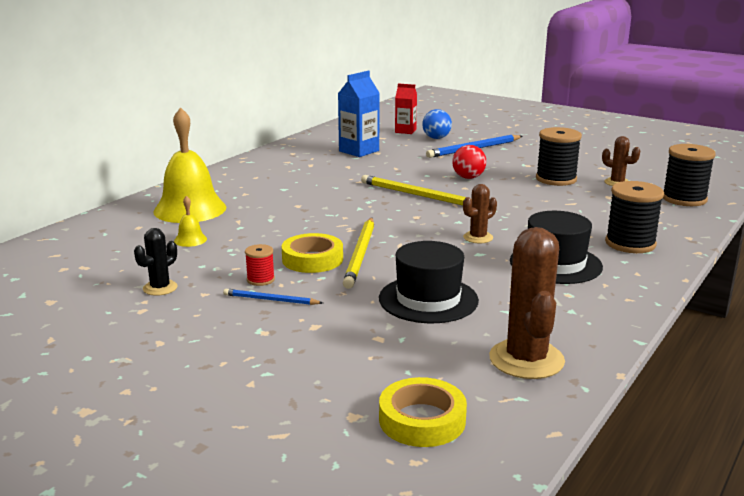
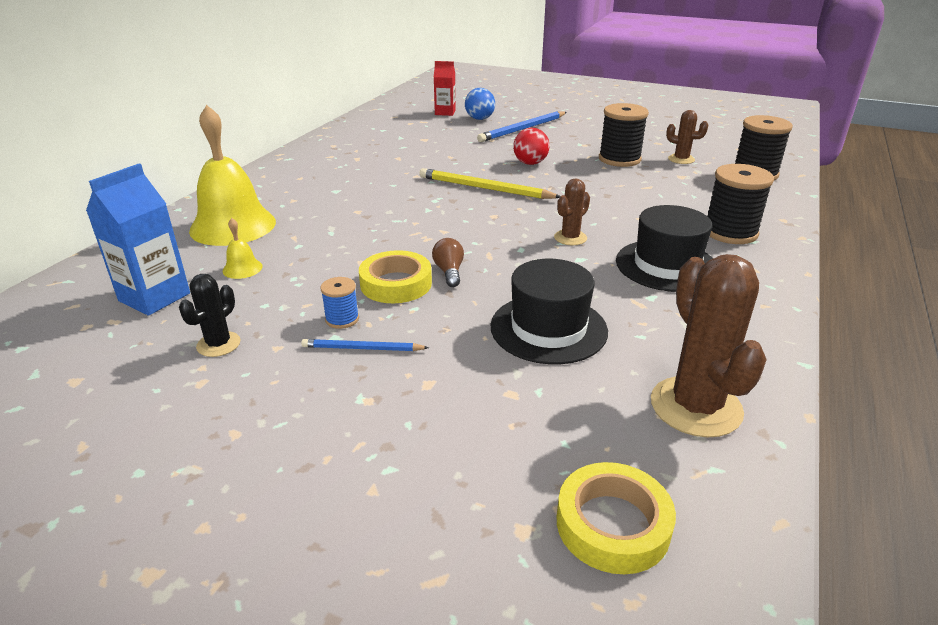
camera: 10 degrees left, 10 degrees up
red spool [245,244,275,286] -> blue spool [320,277,359,329]
blue carton [338,71,380,157] -> blue carton moved to [86,164,190,316]
yellow pencil [343,218,374,289] -> brown light bulb [432,238,464,287]

